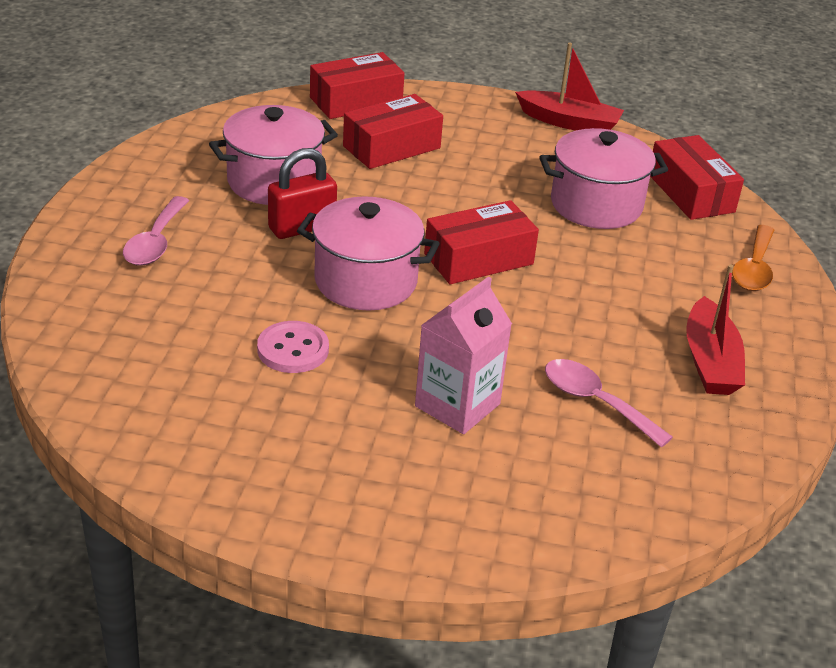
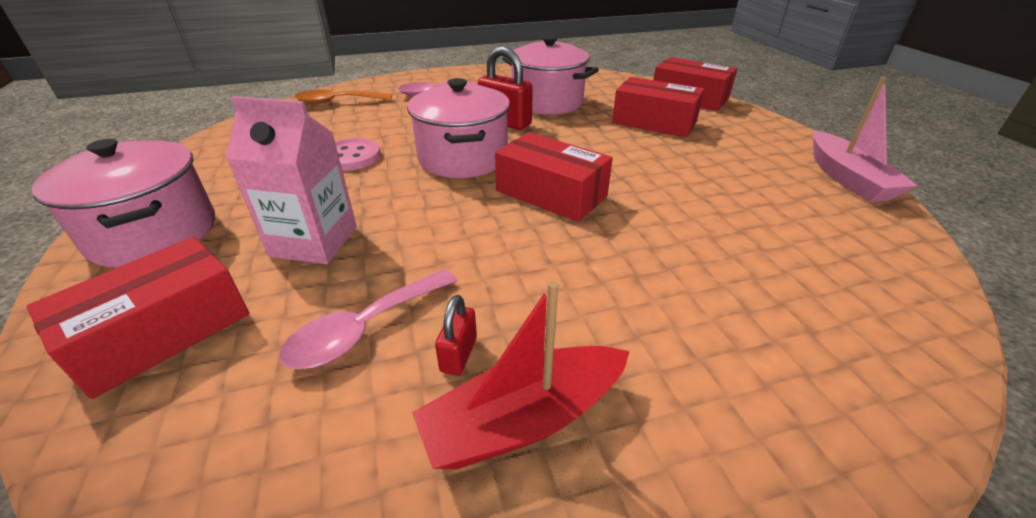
camera: 65 degrees right, 0 degrees up
red boat [515,43,624,131] -> pink boat [813,77,918,202]
pink pot [539,128,668,229] -> pink pot moved to [32,139,215,268]
pink spoon [545,359,673,448] -> pink spoon turned 150 degrees counterclockwise [279,269,458,369]
red box [650,135,744,220] -> red box moved to [26,237,249,399]
orange spoon [732,225,774,291] -> orange spoon moved to [294,89,392,104]
none -> red padlock [435,295,477,375]

